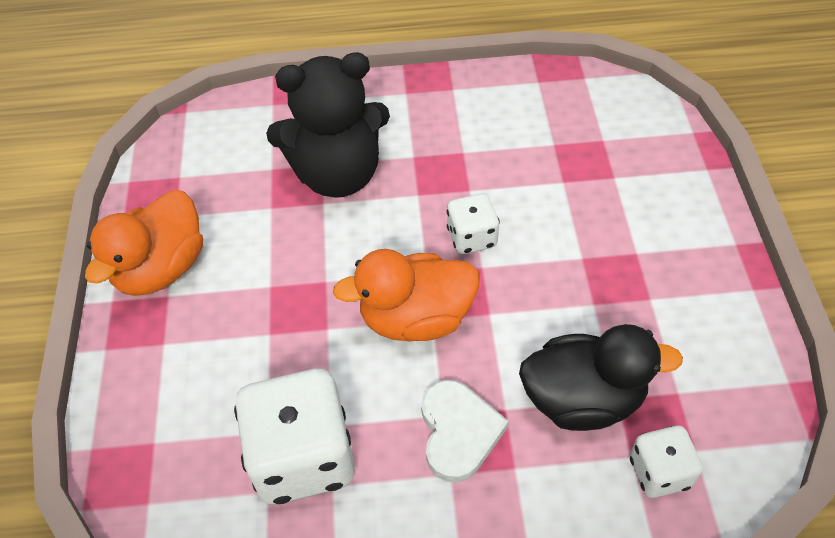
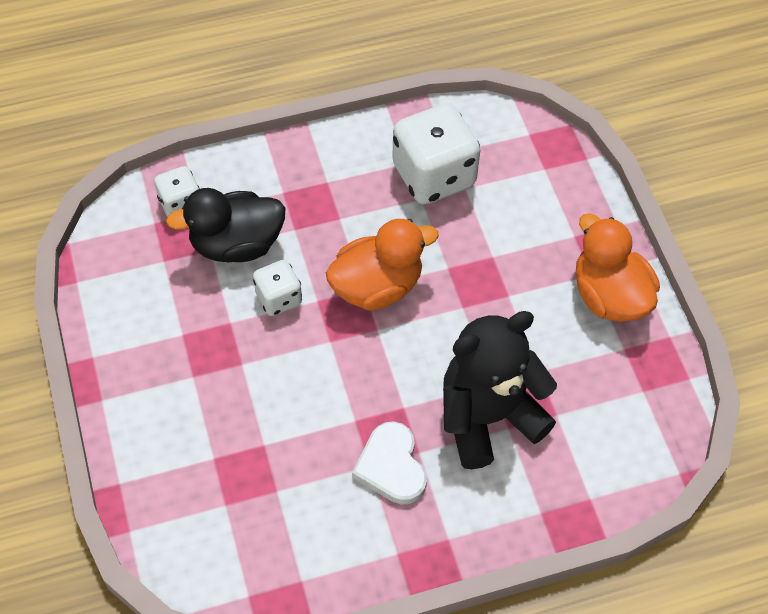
camera: 165 degrees right, 5 degrees up
orange duck [85,190,203,296] -> orange duck turned 45 degrees counterclockwise [576,213,660,322]
white heart [421,380,509,483] -> white heart moved to [352,421,427,505]
white dice [447,193,500,254] -> white dice moved to [253,260,302,316]

